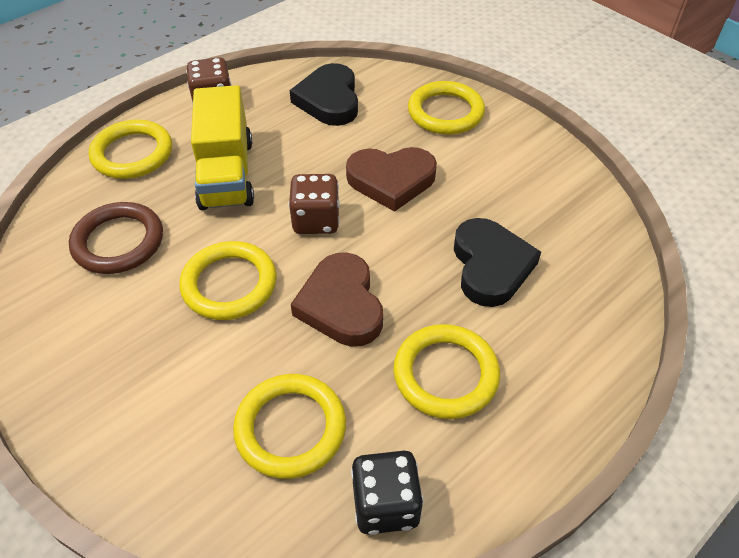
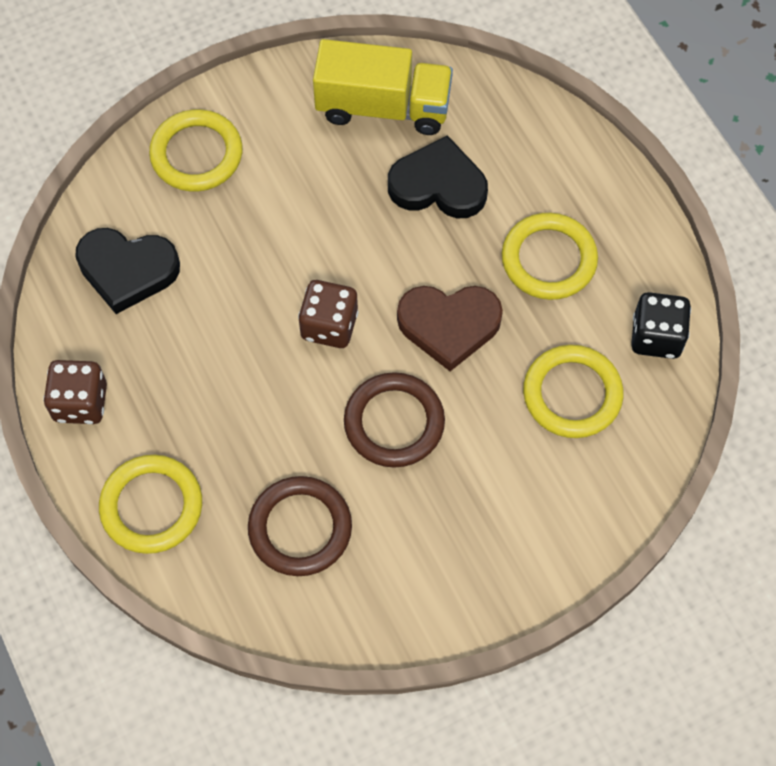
camera: 75 degrees left, 15 degrees up
yellow ring [180,241,277,320] -> brown ring [344,372,445,468]
yellow truck [191,85,254,210] -> yellow truck moved to [313,39,453,135]
brown heart [346,147,437,212] -> none

